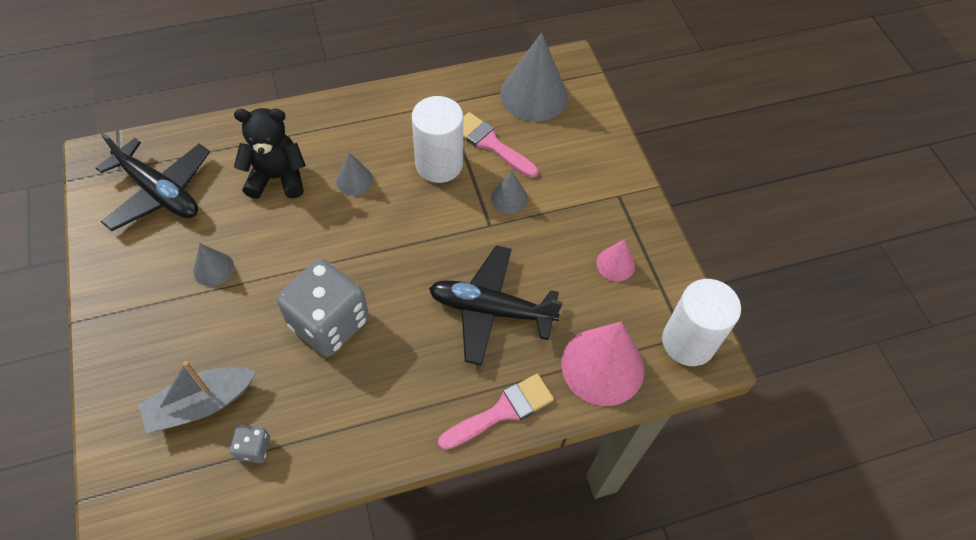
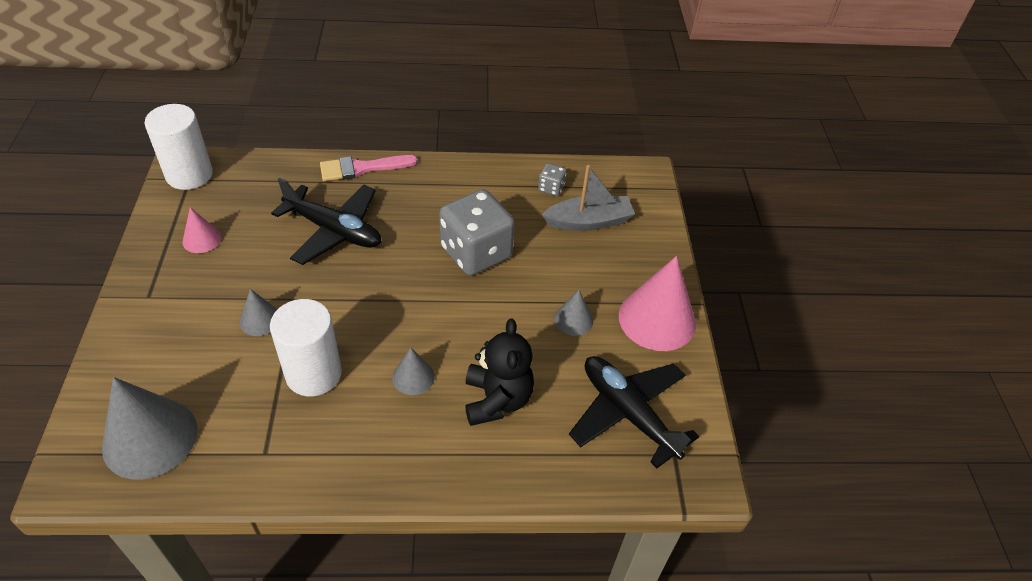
camera: 165 degrees left, 10 degrees down
black teddy bear [234,108,306,199] -> black teddy bear turned 105 degrees counterclockwise [465,319,534,426]
pink brush [463,112,538,178] -> none
pink cone [561,322,644,406] -> pink cone moved to [619,256,696,351]

